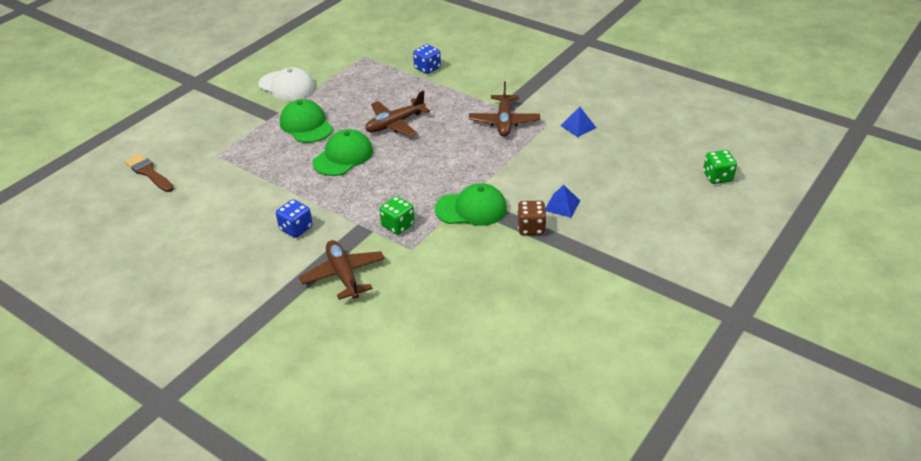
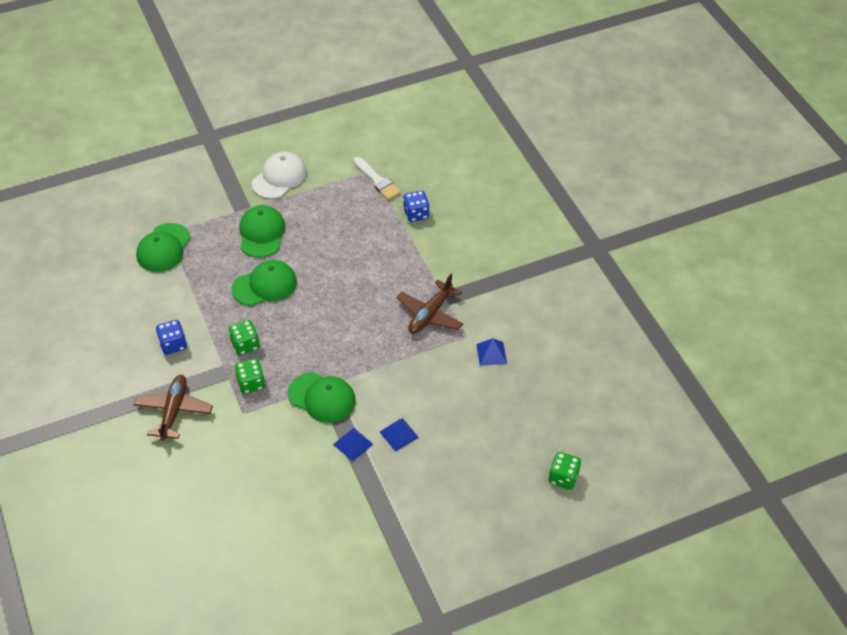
camera: 30 degrees right, 10 degrees up
brown brush [124,153,174,192] -> none
white cap [258,67,315,101] -> white cap turned 120 degrees counterclockwise [252,152,306,199]
brown plane [365,91,430,137] -> none
brown dice [517,201,547,235] -> blue pyramid [333,428,373,462]
none -> green cap [136,223,191,272]
none -> green dice [229,320,260,355]
none -> white brush [353,157,401,200]

